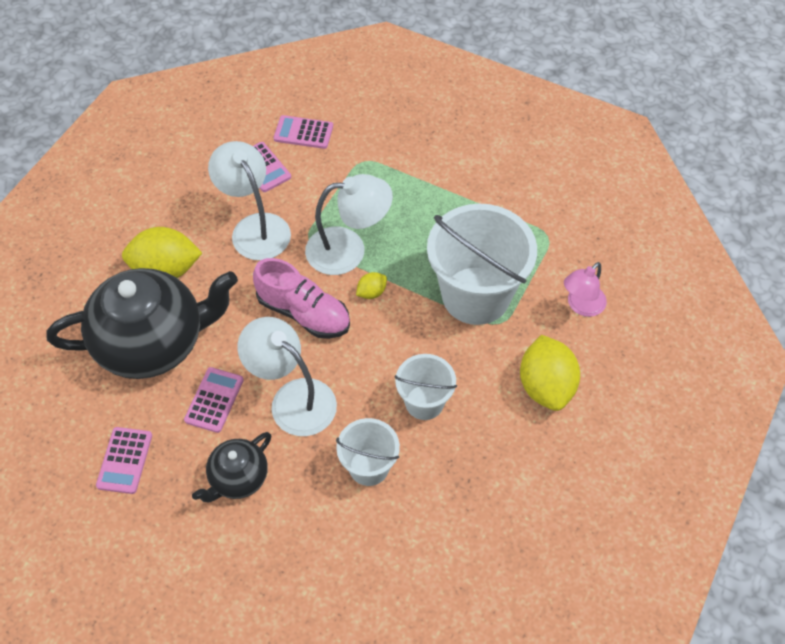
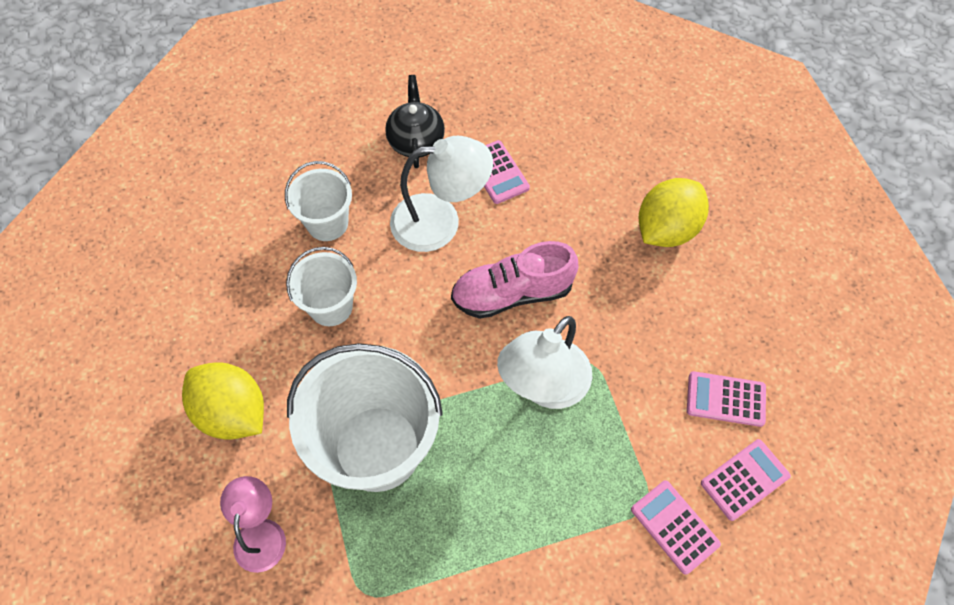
camera: 135 degrees right, 5 degrees up
black teapot [46,268,238,379] -> none
pink calculator [96,427,152,494] -> pink calculator moved to [631,480,721,575]
white lamp [208,141,291,260] -> none
yellow lemon [356,272,387,299] -> none

